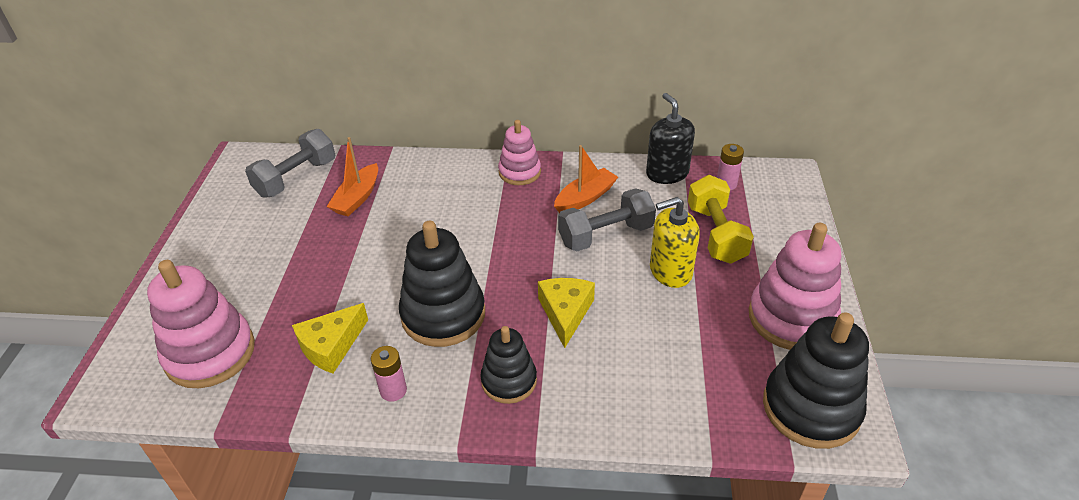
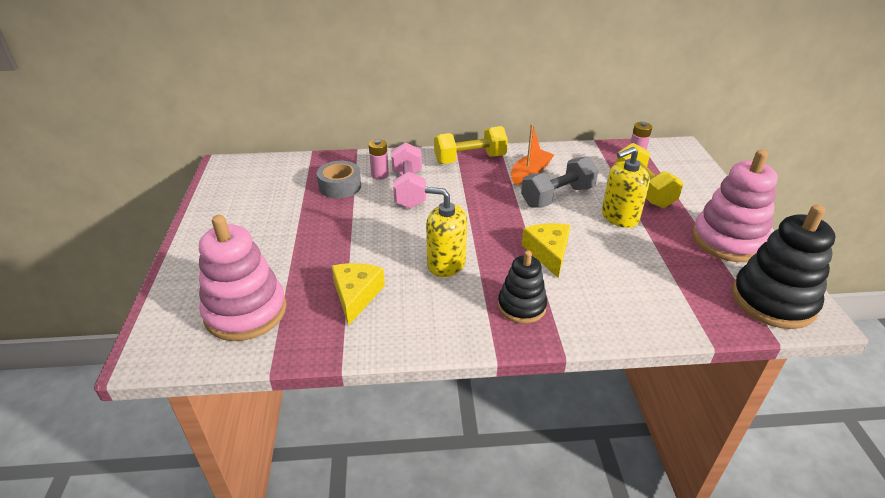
camera: 10 degrees left, 5 degrees down
grey dumbbell [245,129,335,198] -> none
yellow cheese [292,303,368,374] -> yellow cheese turned 150 degrees clockwise [332,263,385,326]
orange boat [327,137,378,216] -> grey tape [317,161,361,198]
pink battery [371,346,407,402] -> pink battery moved to [369,139,389,180]
black stacking toy [399,221,485,347] -> yellow soap dispenser [425,187,467,277]
pink stacking toy [498,120,541,185] -> yellow dumbbell [434,126,508,164]
black soap dispenser [646,93,695,184] -> none
none -> pink dumbbell [391,142,426,209]

